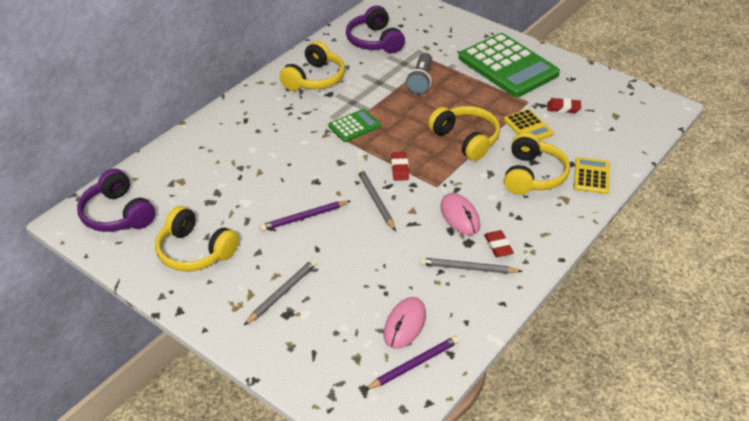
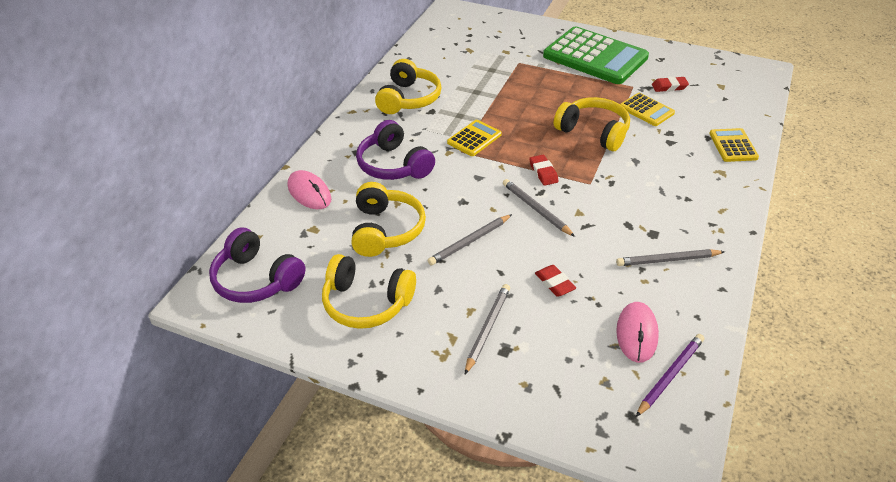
camera: 15 degrees left, 0 degrees up
purple pencil [260,201,350,231] -> grey pencil [428,214,512,265]
green calculator [328,109,381,142] -> yellow calculator [447,120,502,156]
purple headphones [346,5,405,53] -> purple headphones moved to [356,120,435,180]
grey flashlight [405,53,432,95] -> none
pink mouse [440,193,480,235] -> pink mouse moved to [288,170,331,209]
red eraser [484,230,514,257] -> red eraser moved to [535,265,576,297]
yellow headphones [504,132,570,195] -> yellow headphones moved to [351,182,426,257]

